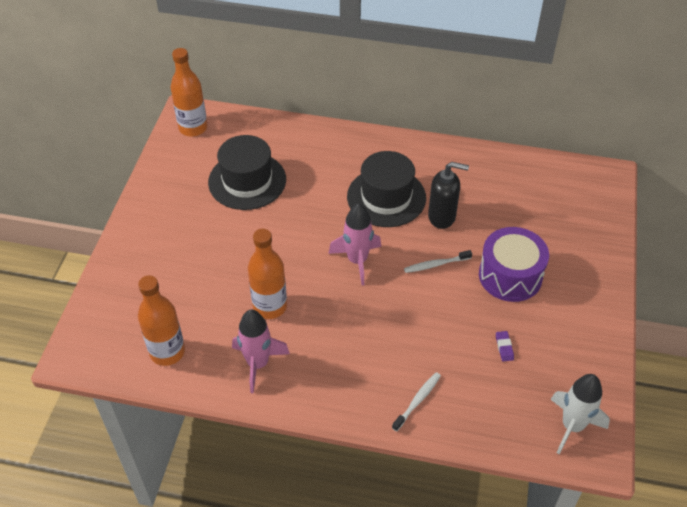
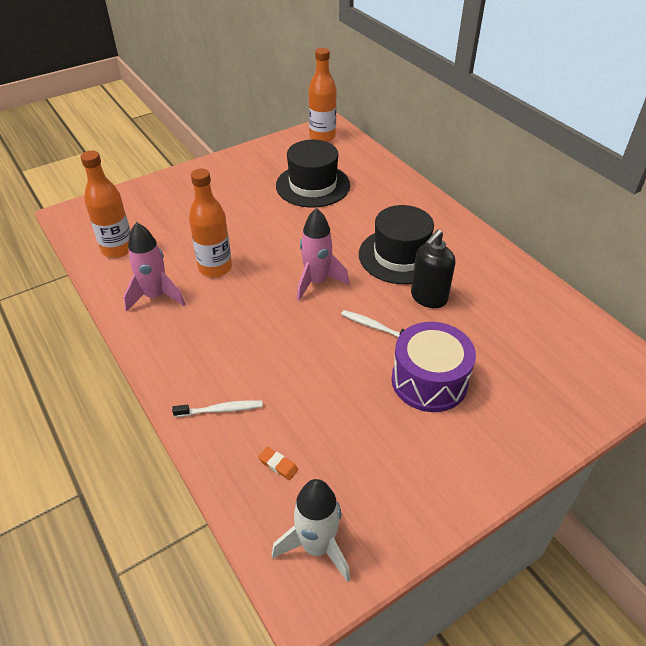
camera: 45 degrees right, 5 degrees down
black soap dispenser [428,162,469,229] -> black soap dispenser turned 75 degrees clockwise [411,229,455,308]
purple eraser [496,331,514,361] -> none
none -> orange eraser [258,447,298,480]

